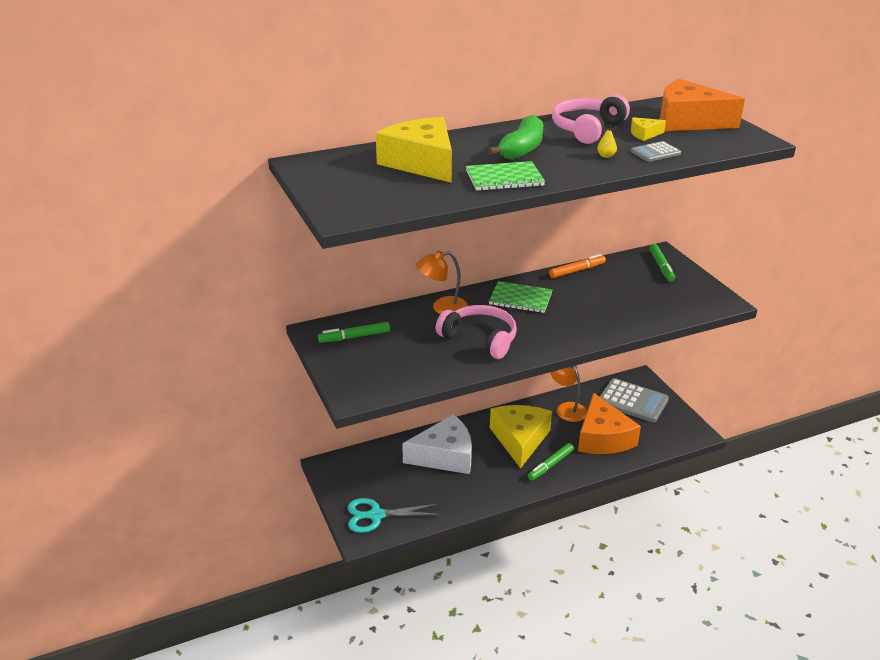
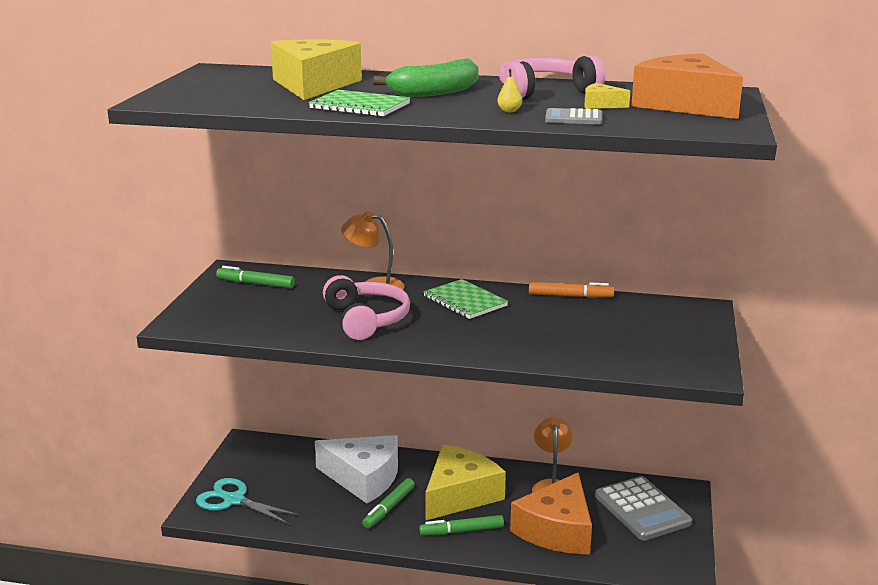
camera: 35 degrees right, 10 degrees down
green marker [649,244,675,282] -> green marker moved to [362,478,415,528]

